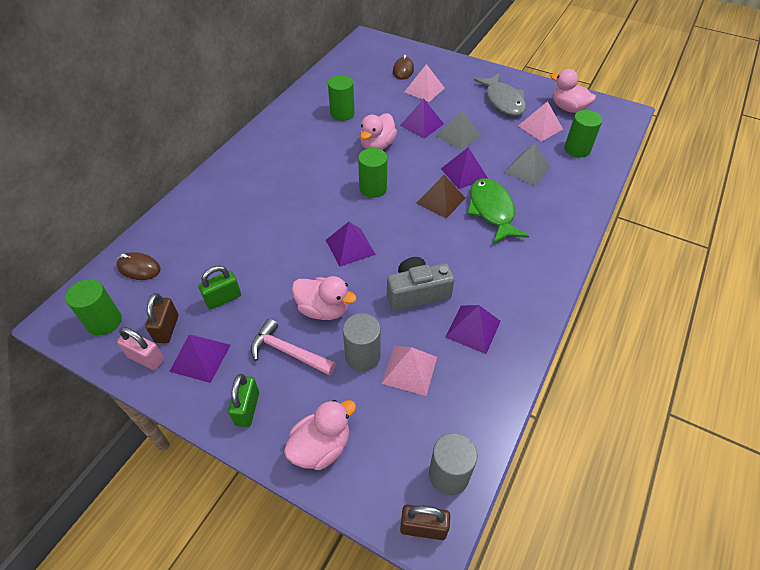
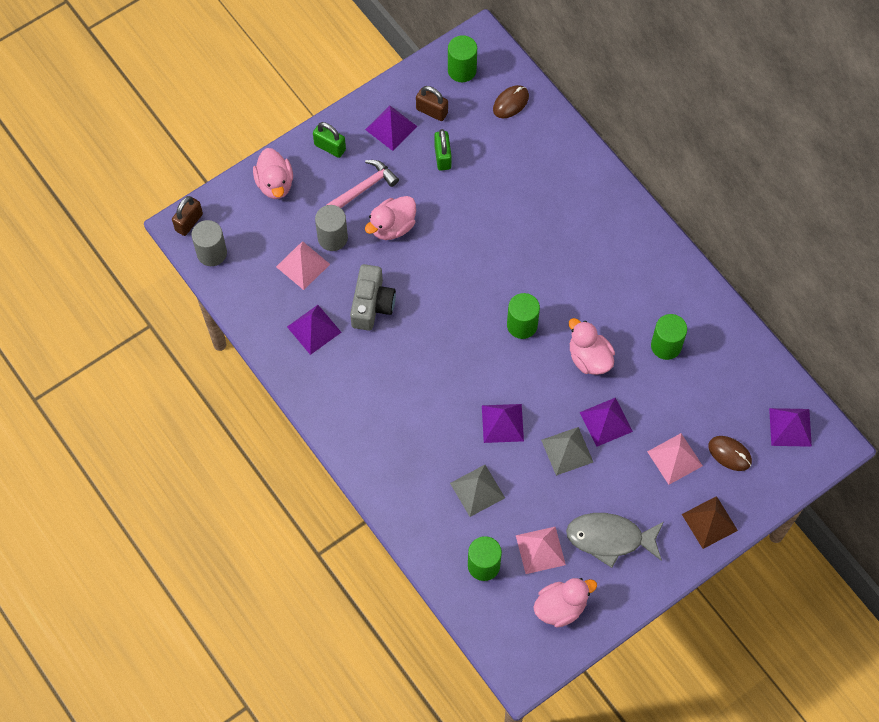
camera: 115 degrees right, 15 degrees up
pink padlock [117,327,164,370] -> none
purple pyramid [326,222,376,267] -> purple pyramid moved to [769,408,812,447]
brown pyramid [417,175,466,218] -> brown pyramid moved to [682,496,738,549]
green fish [467,178,529,244] -> none

